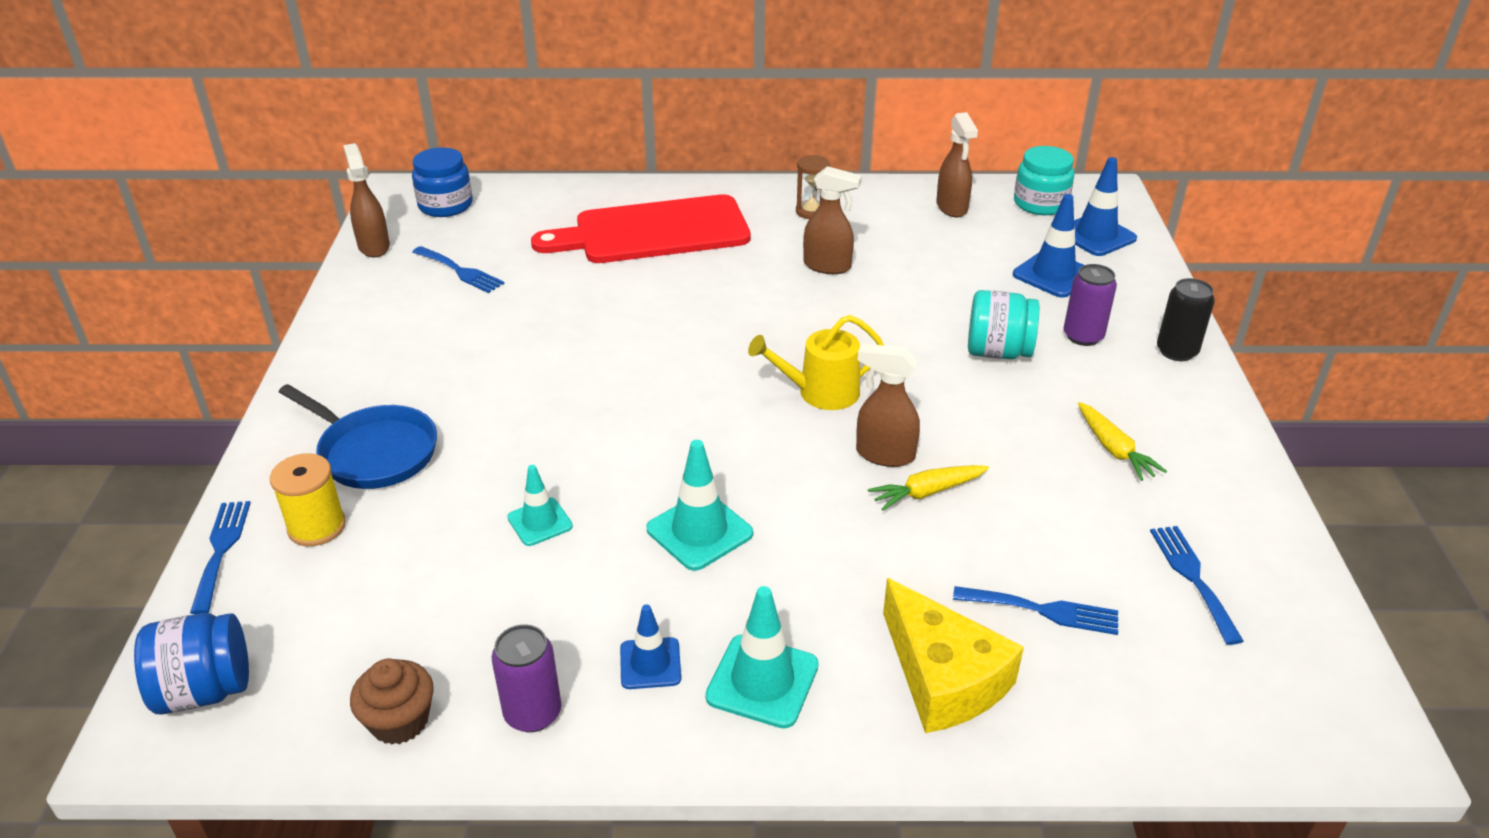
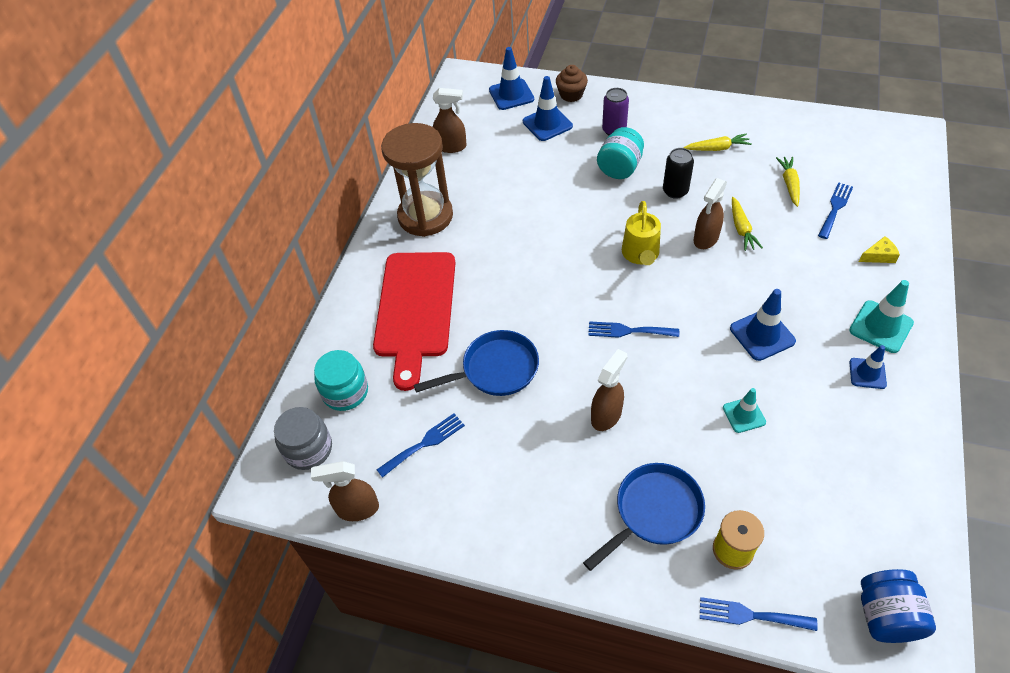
camera: 70 degrees left, 15 degrees up
brown cupcake [350,659,434,745] -> brown cupcake moved to [556,65,588,102]
blue jar [412,147,473,217] -> grey jar [274,407,332,470]
purple can [491,624,561,732] -> none
turquoise traffic cone [646,440,753,571] -> blue traffic cone [730,289,796,361]
brown hourglass [796,155,830,219] -> brown hourglass [381,123,453,237], size x2.38
brown spray bottle [803,166,862,274] -> brown spray bottle moved to [591,349,627,431]
yellow cheese [883,578,1024,733] -> yellow cheese [859,236,900,263], size x0.46
turquoise jar [1014,146,1074,215] -> turquoise jar moved to [314,350,368,411]
blue fork [1150,526,1244,645] -> blue fork moved to [588,321,679,338]
black can [1157,278,1215,361] -> black can moved to [663,148,694,199]
none -> blue pan [414,330,539,396]
none -> yellow carrot [776,157,800,207]

